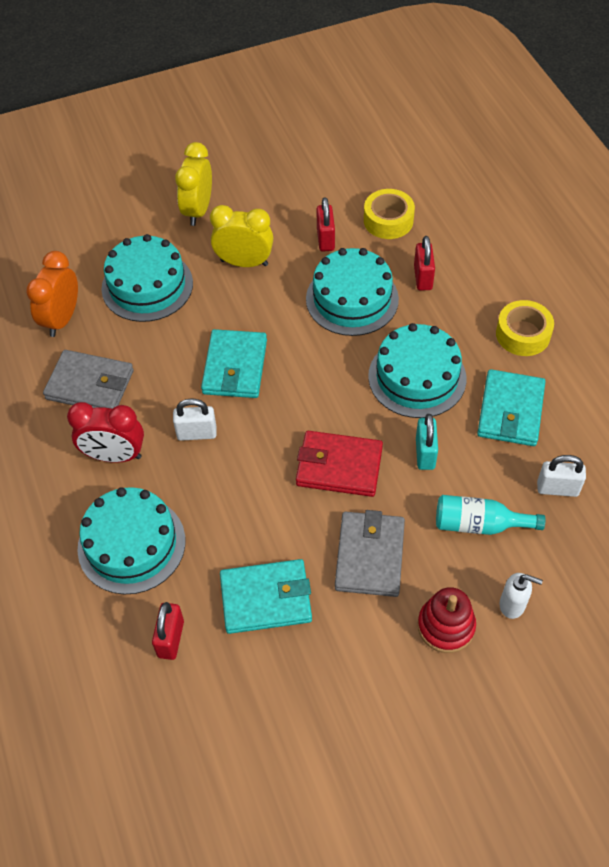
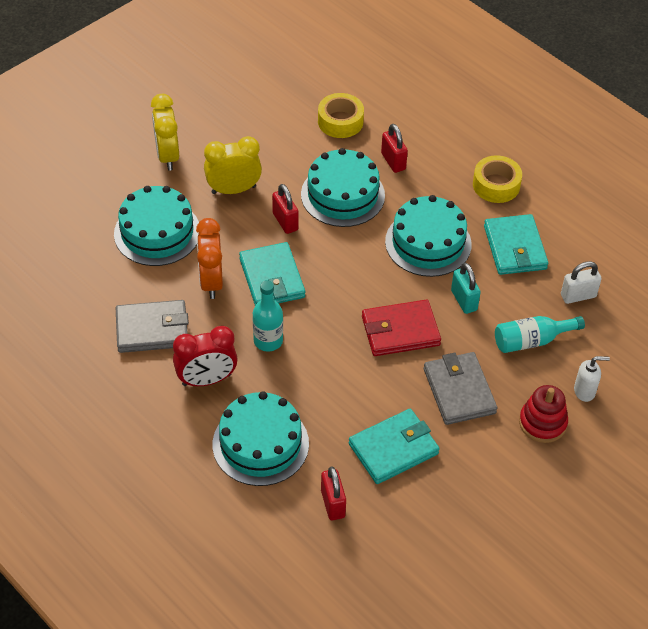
camera: 25 degrees left, 5 degrees down
orange clock [26,251,78,337] -> orange clock moved to [196,218,223,299]
white padlock [173,398,217,441] -> turquoise bottle [253,280,283,352]
red padlock [317,197,335,252] -> red padlock moved to [272,184,299,234]

